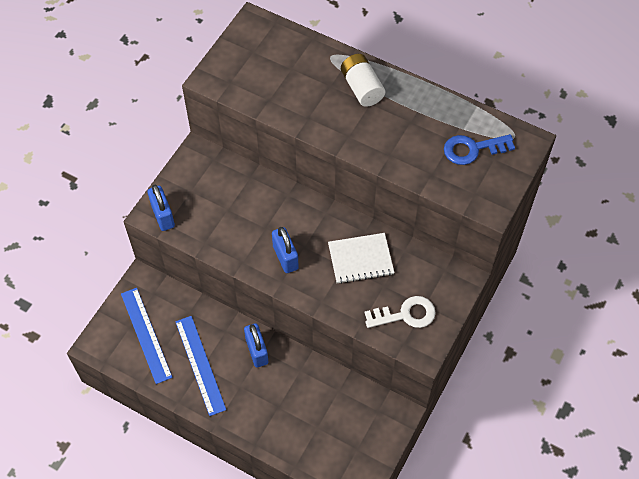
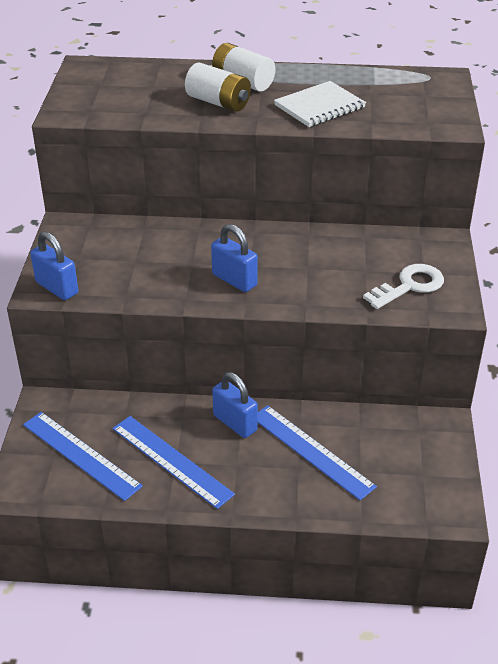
camera: 25 degrees left, 20 degrees down
white notebook [328,233,395,284] -> white notebook moved to [274,81,366,127]
blue key [444,134,515,165] -> none
none -> white battery [185,62,251,112]
none -> blue ruler [258,405,377,500]

